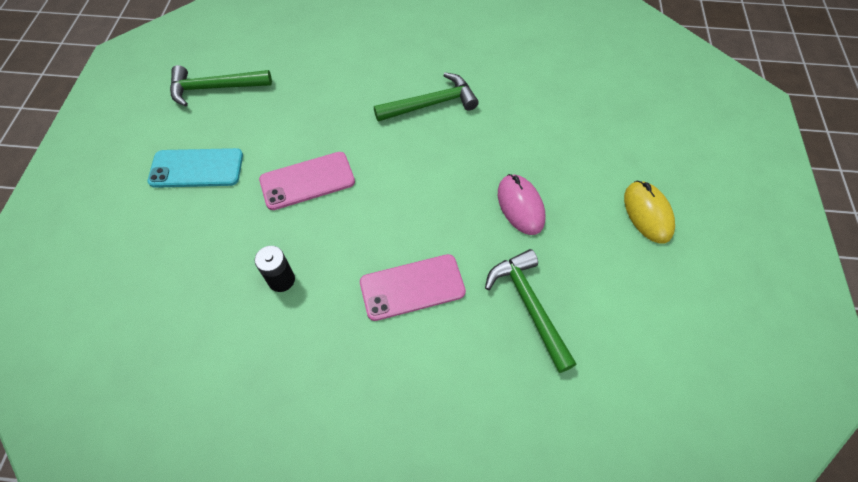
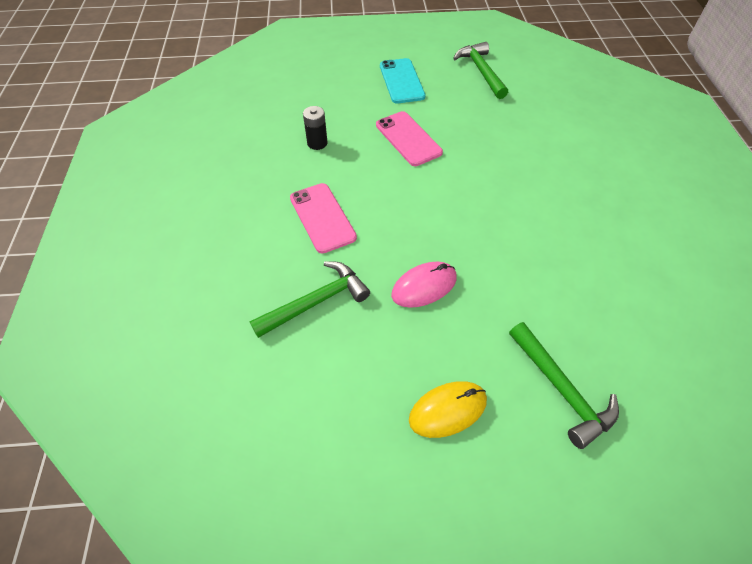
camera: 80 degrees right, 5 degrees down
green hammer [374,72,479,121] -> green hammer moved to [509,322,619,449]

